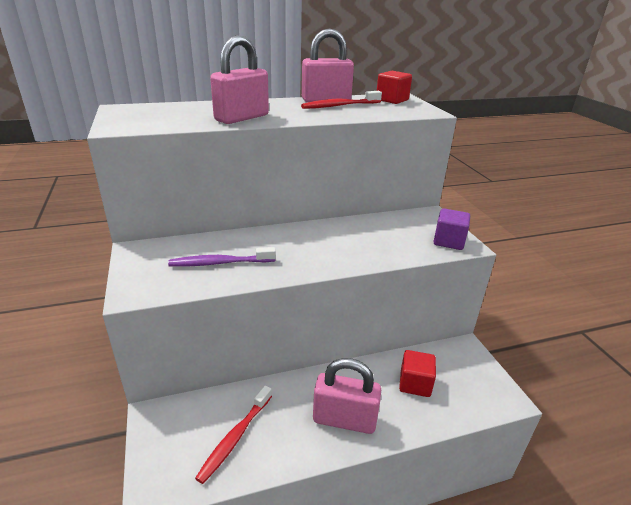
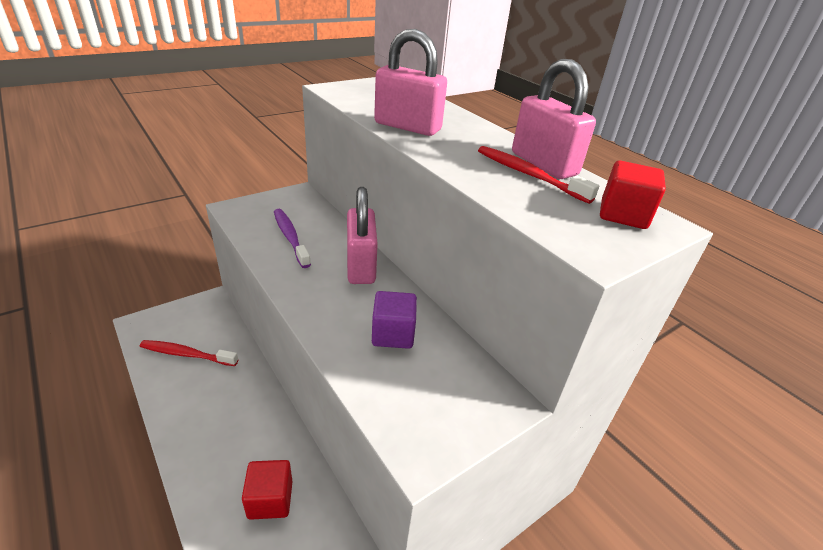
camera: 70 degrees right, 5 degrees up
pink padlock [313,358,381,434] -> pink padlock moved to [347,187,378,284]
purple cube [433,208,470,250] -> purple cube moved to [372,291,417,349]

